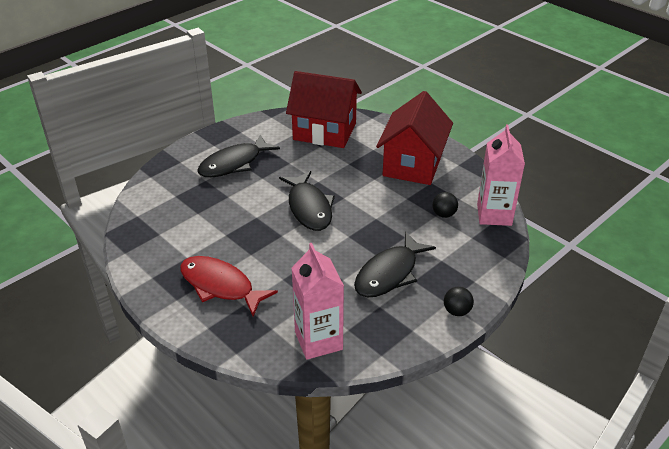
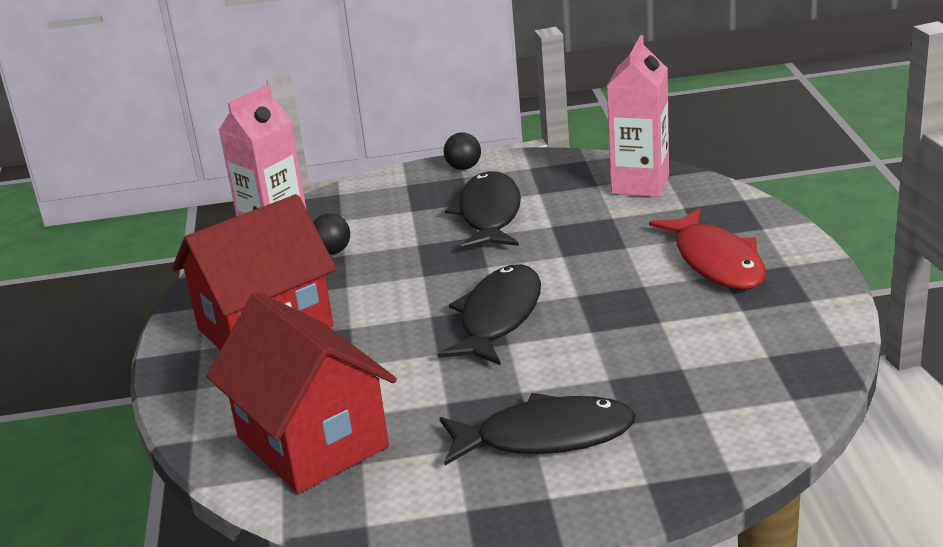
camera: 140 degrees left, 10 degrees down
black fish [354,232,436,297] -> black fish turned 75 degrees counterclockwise [445,171,521,250]

